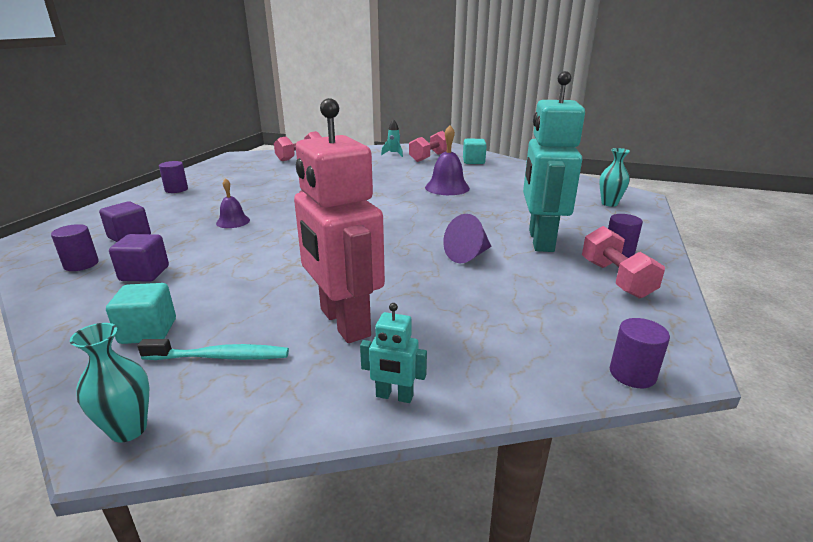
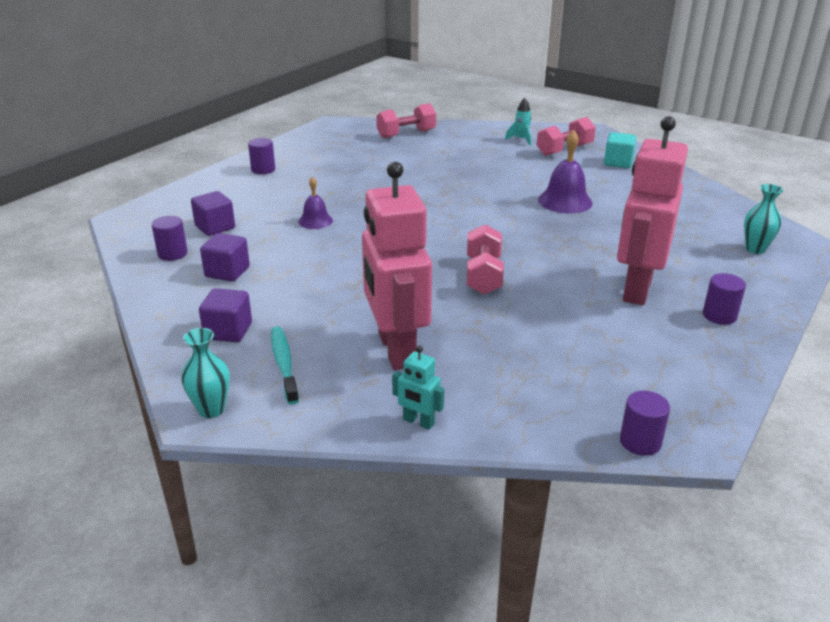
camera: 15 degrees right, 5 degrees up
turquoise cube [106,283,176,344] -> purple cube [199,288,252,342]
turquoise toothbrush [137,339,289,360] -> turquoise toothbrush turned 120 degrees counterclockwise [271,326,299,405]
purple cone [443,214,492,263] -> none
turquoise robot [523,71,585,252] -> pink robot [617,116,688,305]
pink dumbbell [582,226,665,298] -> pink dumbbell moved to [467,224,504,295]

